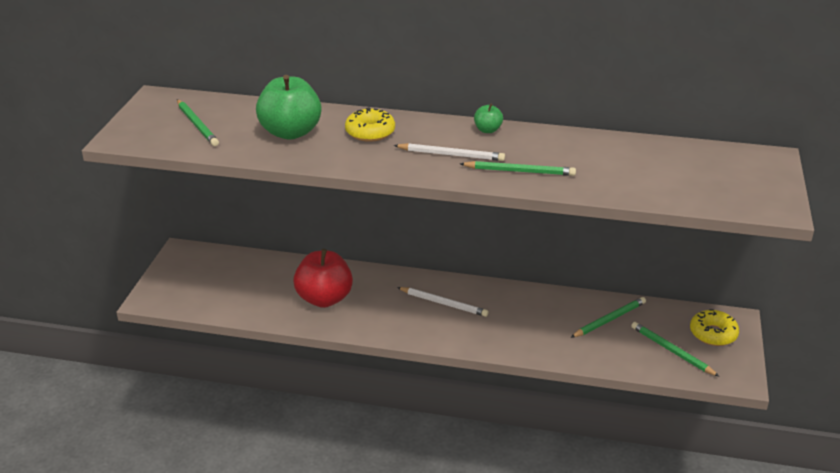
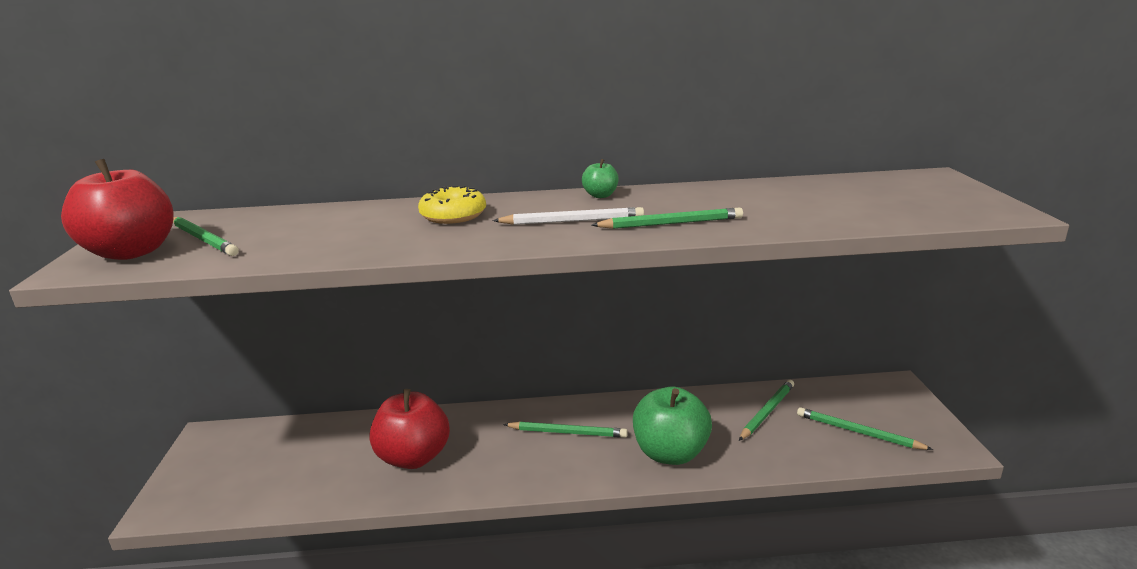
camera: 15 degrees left, 10 degrees down
green apple [256,75,322,140] -> green apple moved to [633,387,712,465]
white pencil [397,287,489,317] -> green pencil [503,422,628,438]
yellow donut [690,309,739,346] -> none
none -> red apple [61,159,174,260]

